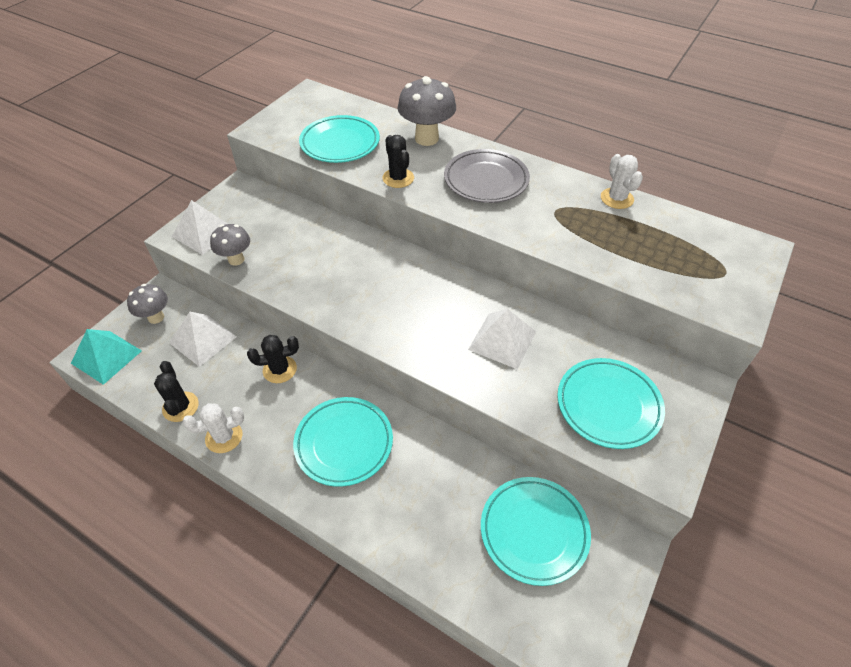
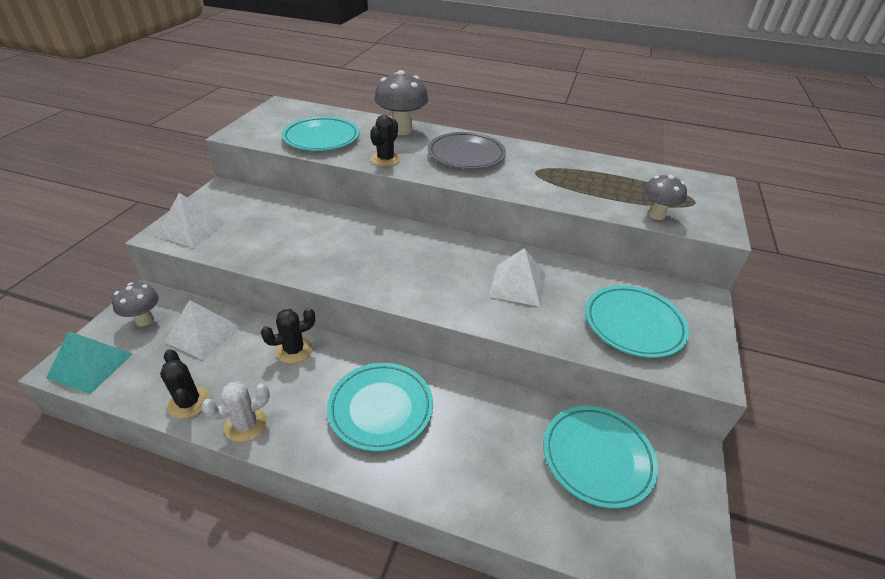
camera: 15 degrees left, 10 degrees down
grey mushroom [210,224,250,266] -> grey mushroom moved to [644,174,687,220]
black cactus [382,135,414,188] -> black cactus turned 60 degrees clockwise [370,115,401,166]
white cactus [601,154,643,209] -> none

